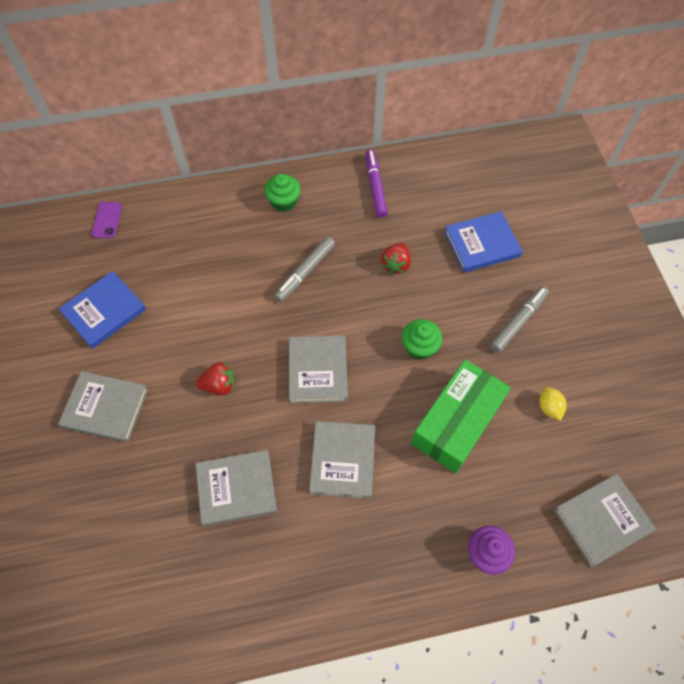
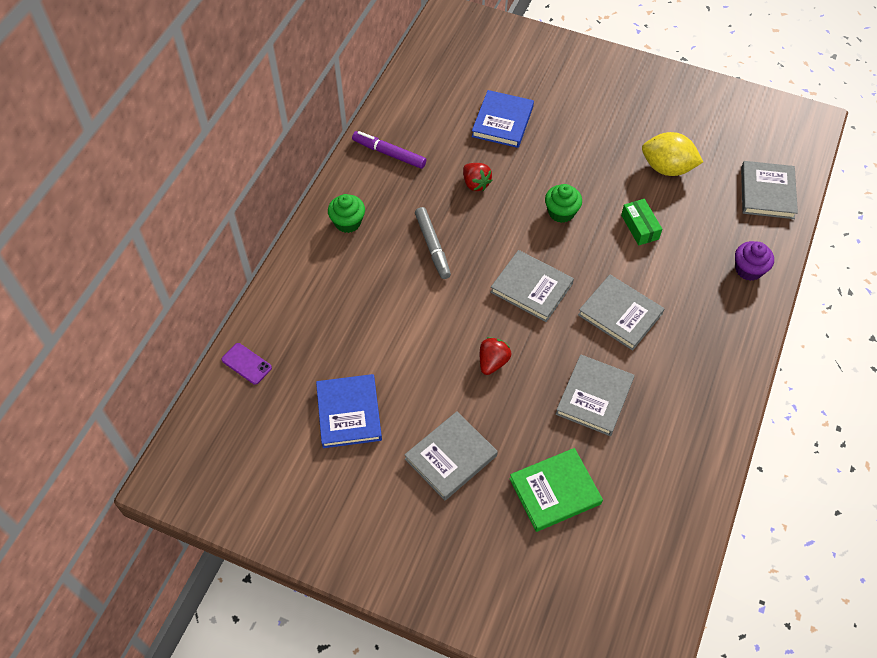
camera: 55 degrees left, 5 degrees down
green box [411,359,511,473] -> green box [621,199,662,245], size x0.50
grey marker [490,286,549,353] -> none
yellow lemon [539,387,567,421] -> yellow lemon [642,132,703,176], size x1.95
none -> green book [509,448,603,532]

